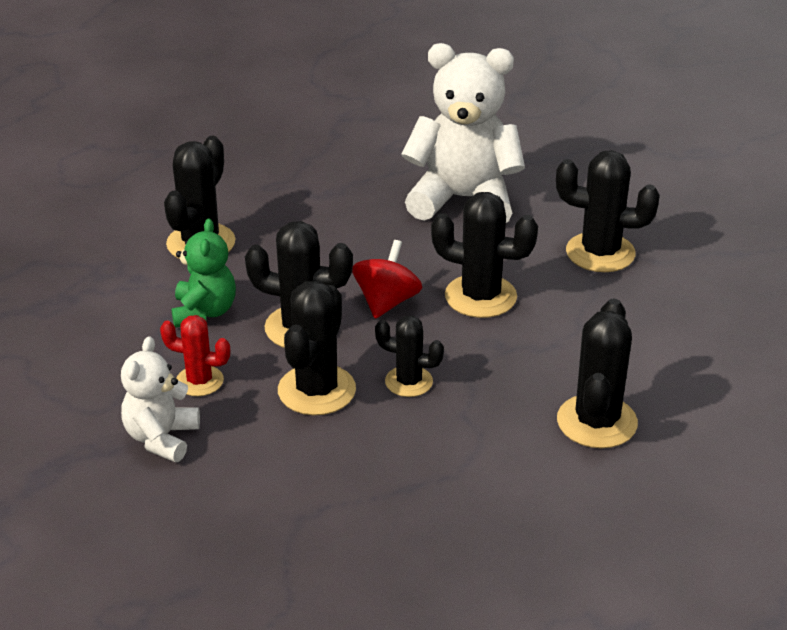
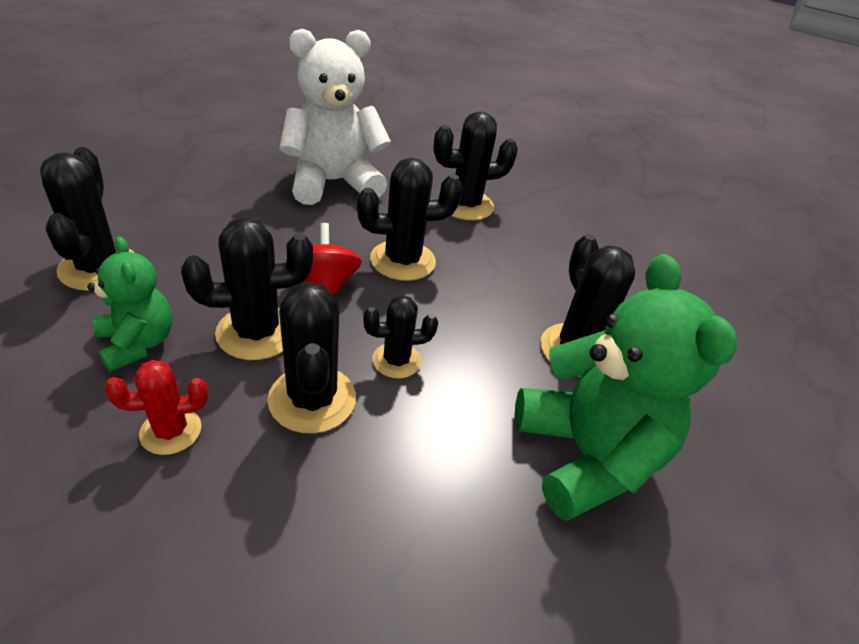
camera: 35 degrees left, 5 degrees up
white teddy bear [121,336,200,462] -> none
none -> green teddy bear [514,254,737,521]

